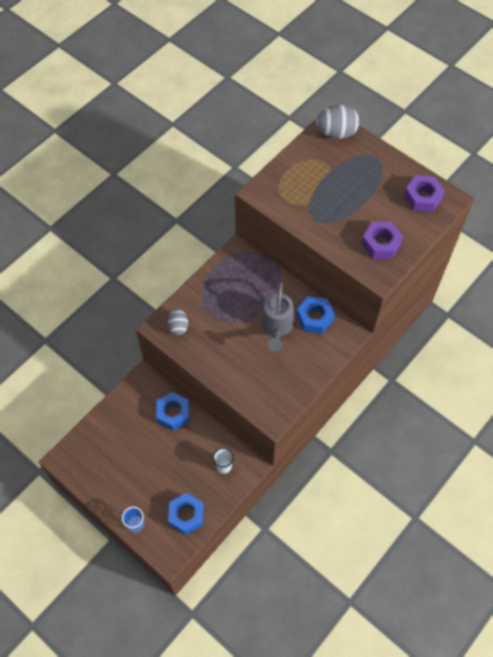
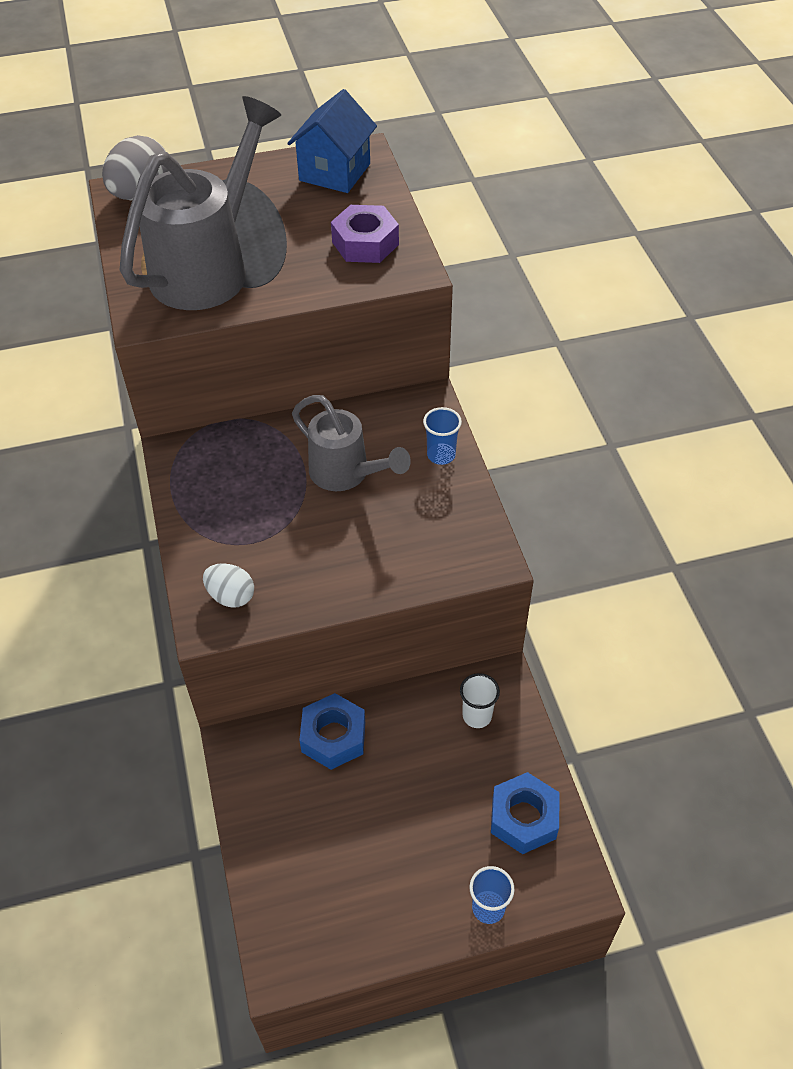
camera: 55 degrees left, 10 degrees down
grey egg [168,308,188,335] -> white egg [203,563,254,607]
blue nut [296,296,335,334] -> none
purple nut [404,175,445,212] -> blue house [287,89,377,193]
none -> grey watering can [120,96,281,310]
none -> blue cup [423,407,462,465]

